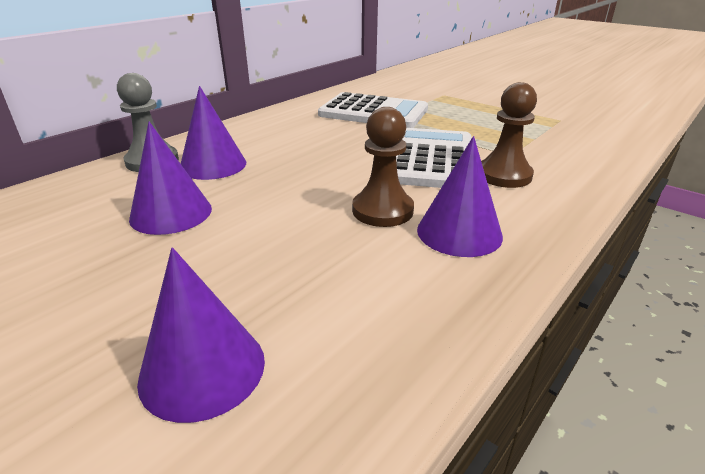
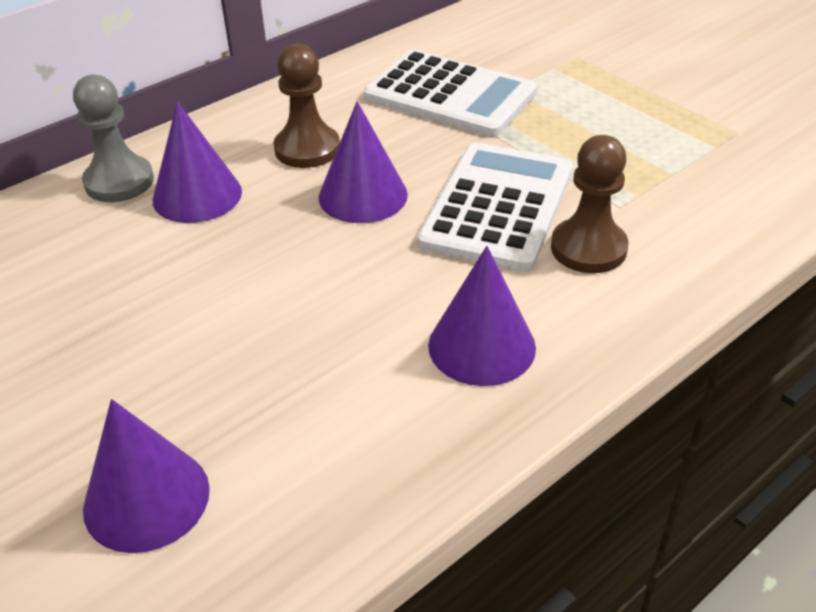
camera: 10 degrees right, 10 degrees up
purple cone [129,122,212,235] -> purple cone moved to [319,101,408,223]
brown pawn [352,107,414,227] -> brown pawn moved to [274,44,340,168]

